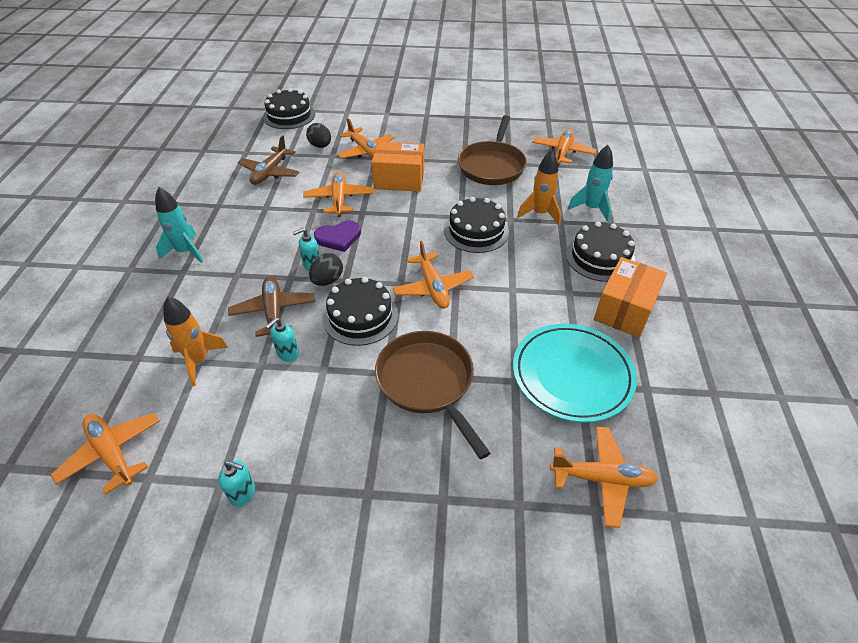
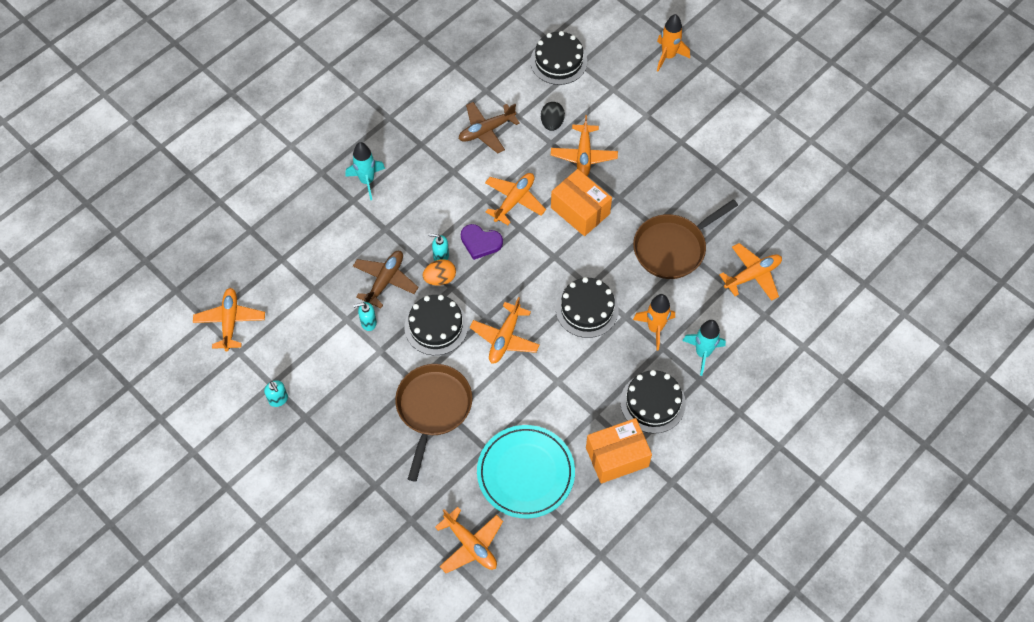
camera: 40 degrees right, 15 degrees up
orange rocket [163,296,228,386] -> orange rocket moved to [657,14,690,71]
black egg [309,253,343,286] -> orange egg [422,259,456,286]

